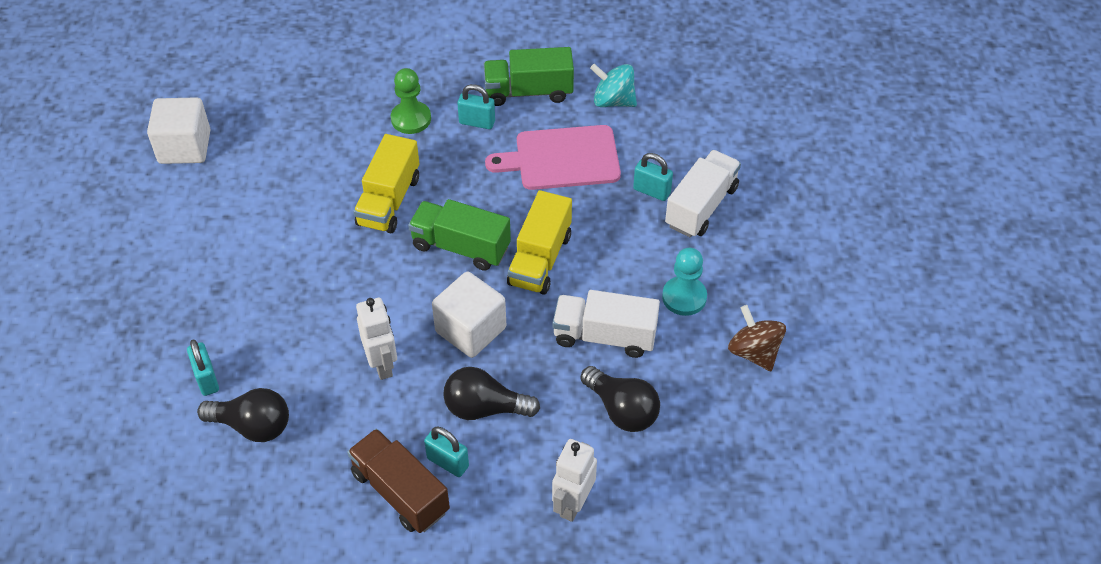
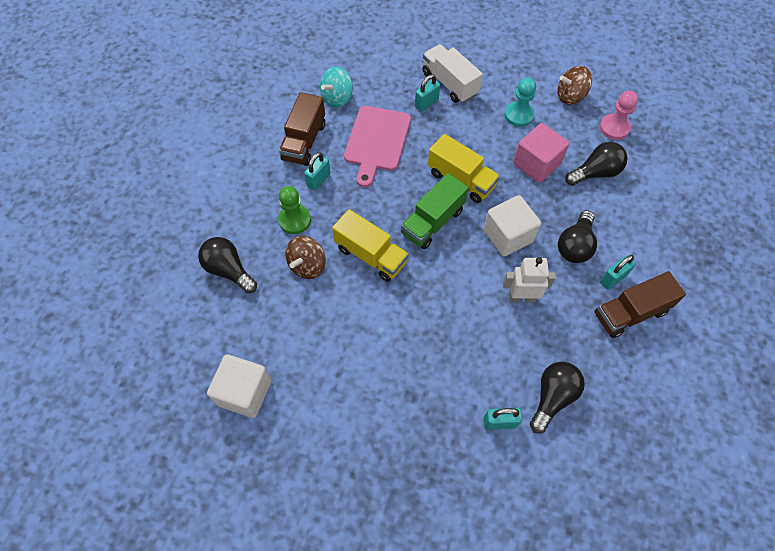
camera: 70 degrees left, 10 degrees up
green truck [484,47,574,106] -> brown truck [279,92,325,166]
white robot [552,439,597,522] -> none
white truck [553,290,660,358] -> pink cube [513,123,569,183]
none -> black light bulb [198,237,257,293]
none -> brown spinning top [285,236,326,279]
none -> pink pawn [600,91,638,140]

